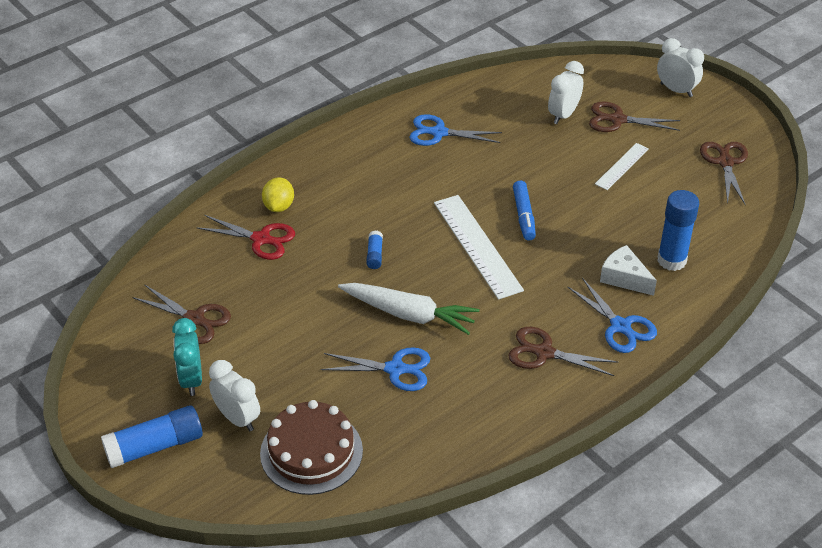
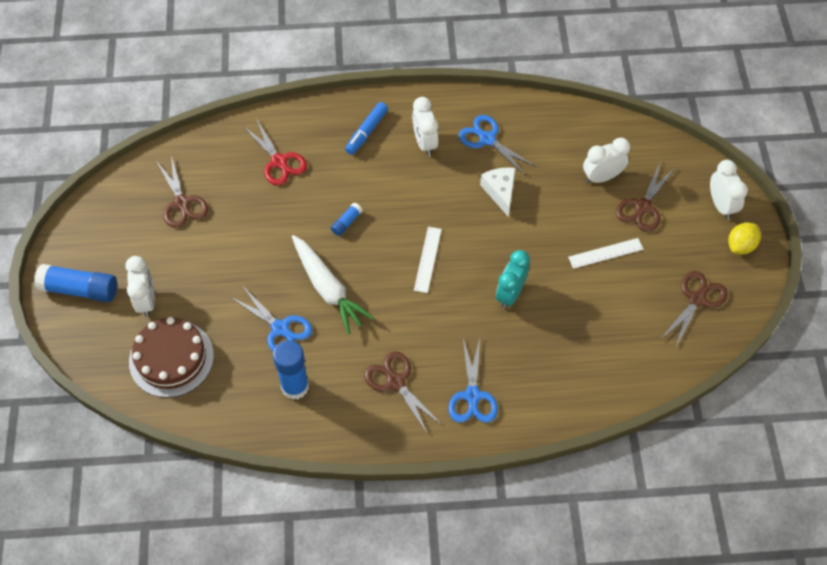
camera: 35 degrees right, 15 degrees up
turquoise clock [172,318,202,396] -> turquoise clock moved to [496,250,530,309]
yellow lemon [262,177,294,212] -> yellow lemon moved to [728,223,761,254]
white ruler [434,195,524,300] -> white ruler [414,227,442,293], size x0.56
blue marker [513,181,536,241] -> blue marker moved to [345,102,388,155]
brown scissors [589,101,681,132] -> brown scissors turned 105 degrees counterclockwise [616,161,674,232]
white cheese [600,245,657,296] -> white cheese moved to [480,168,515,217]
blue glue stick [657,190,699,271] -> blue glue stick moved to [273,340,309,400]
none -> white clock [412,97,438,156]

